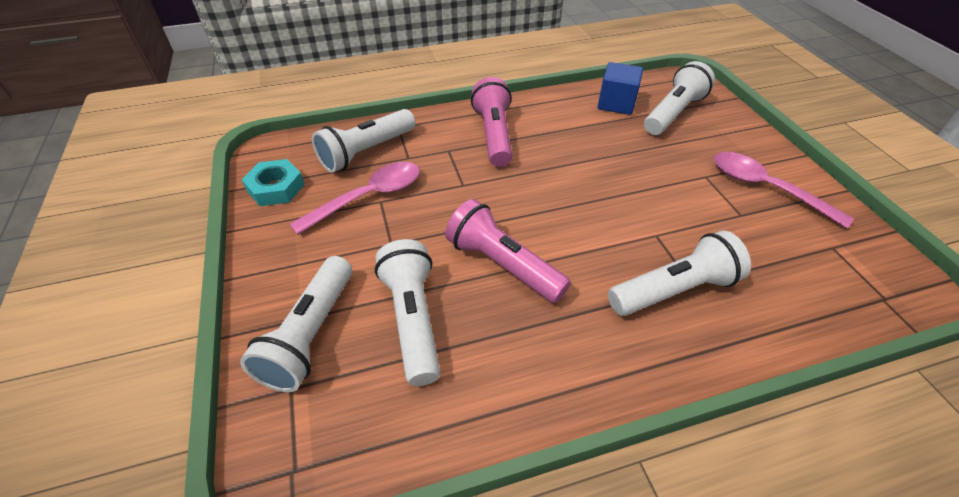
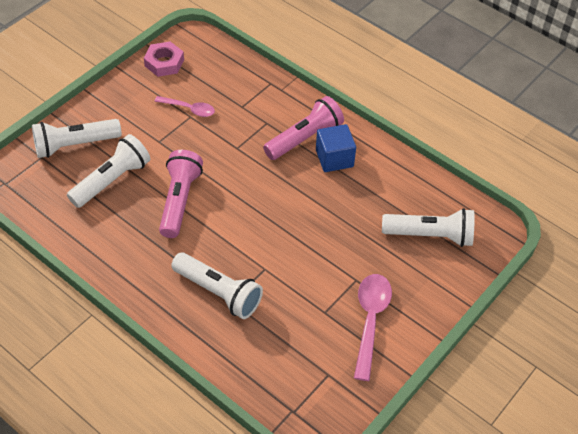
camera: 55 degrees right, 5 degrees up
turquoise nut [242,159,305,206] -> pink nut [144,41,184,77]
pink spoon [290,162,420,235] -> pink spoon [155,96,215,117], size x0.62
white flashlight [312,109,416,173] -> none
blue cube [598,62,643,115] -> blue cube moved to [316,124,356,172]

